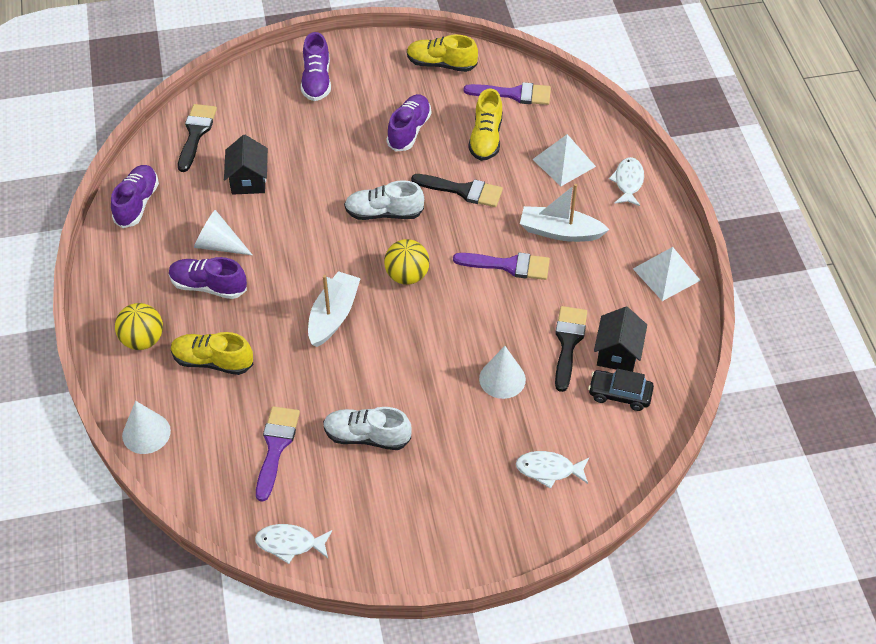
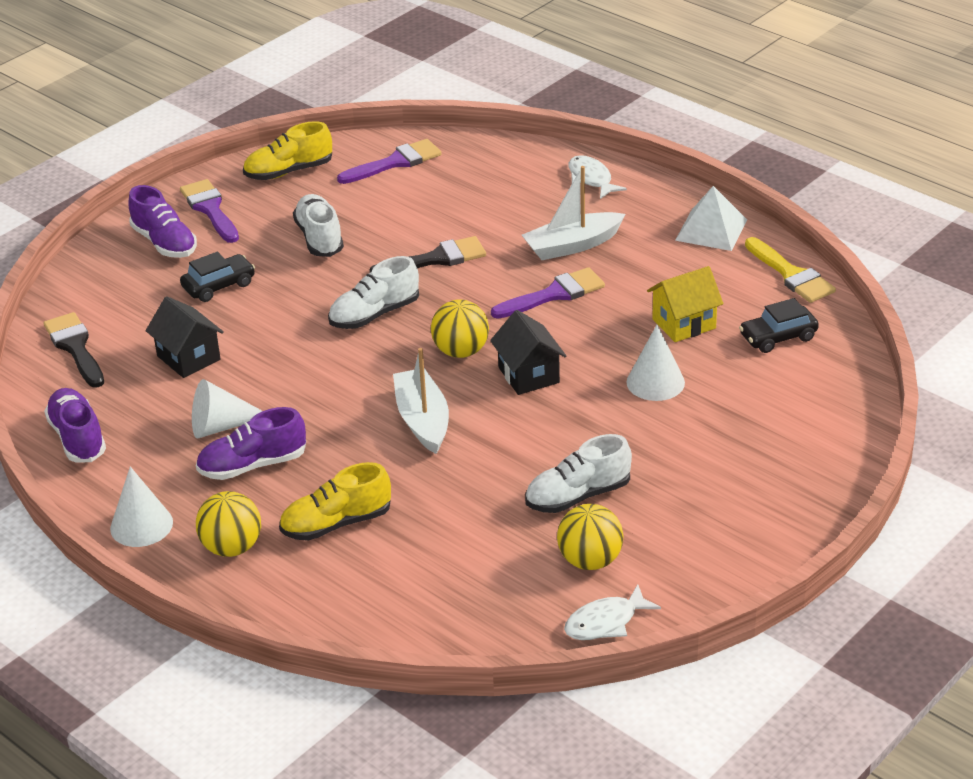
camera: 35 degrees left, 15 degrees down
white cone [122,401,171,454] -> white cone moved to [110,467,173,547]
purple brush [256,406,300,501] -> purple brush moved to [180,179,239,243]
purple shoe [386,94,431,152] -> white shoe [293,194,344,257]
yellow shoe [468,89,503,161] -> none
white fish [516,451,589,489] -> none
white pyramid [532,134,596,186] -> none
black brush [555,306,587,392] -> yellow house [647,266,723,342]
black house [594,307,647,372] -> black house moved to [490,310,566,395]
none -> black car [180,252,255,302]
none -> yellow ball [557,504,624,570]
none -> yellow brush [745,237,836,303]

